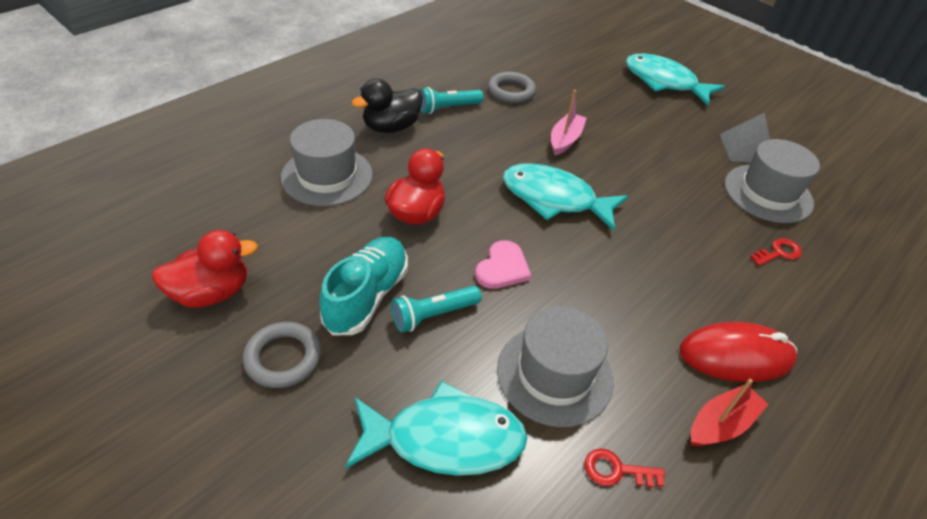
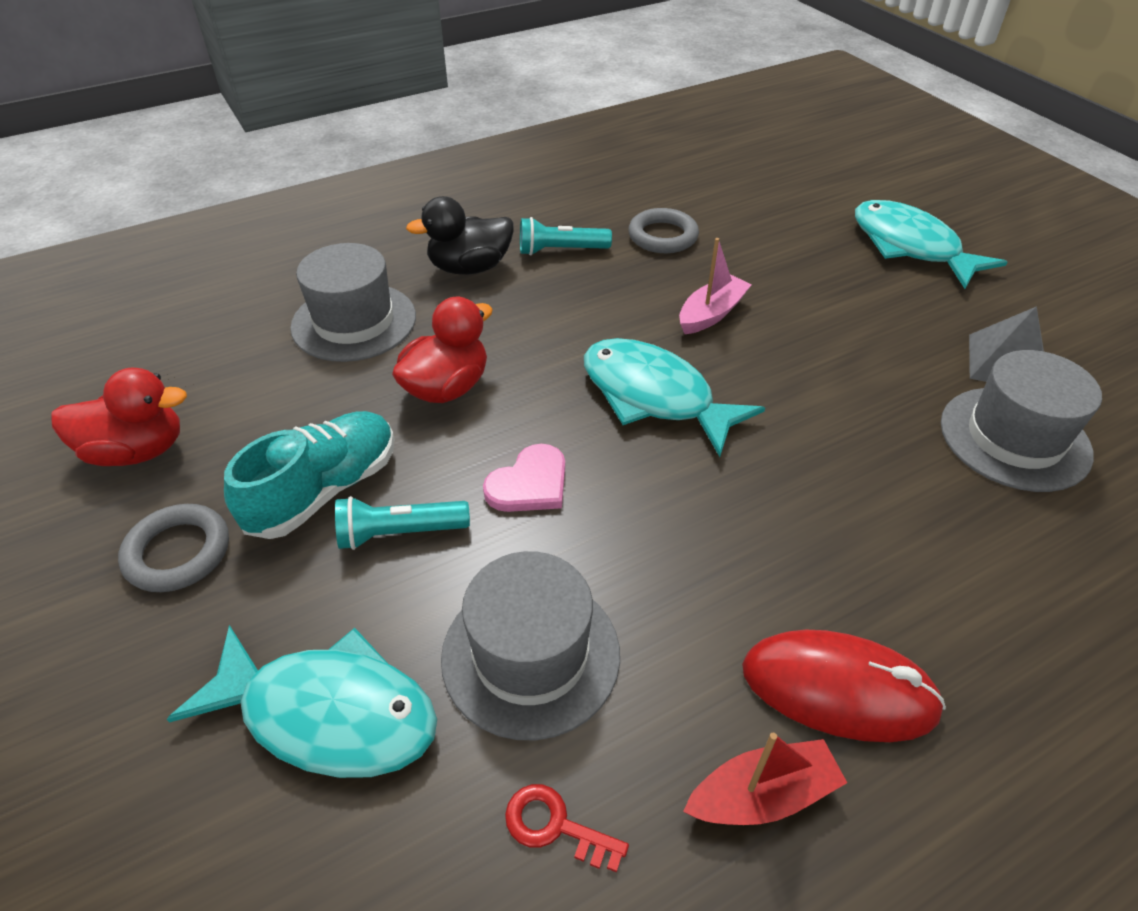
camera: 20 degrees right, 0 degrees up
red key [750,238,802,266] -> none

